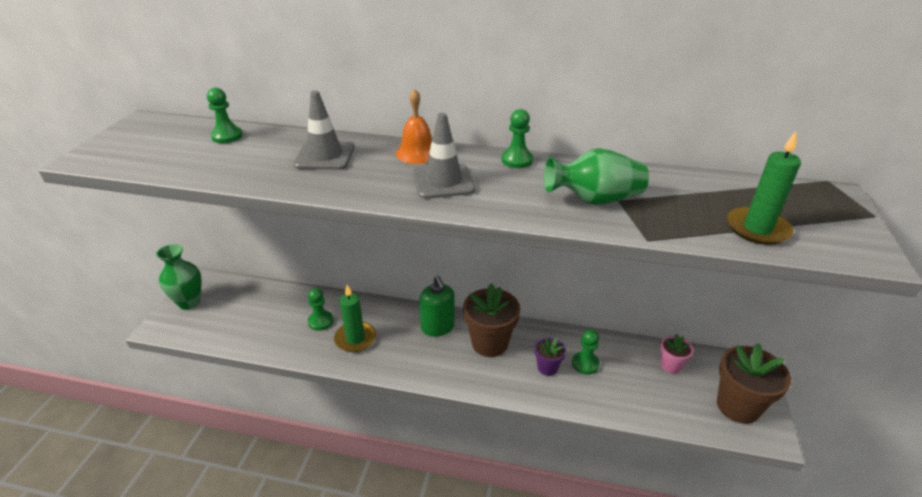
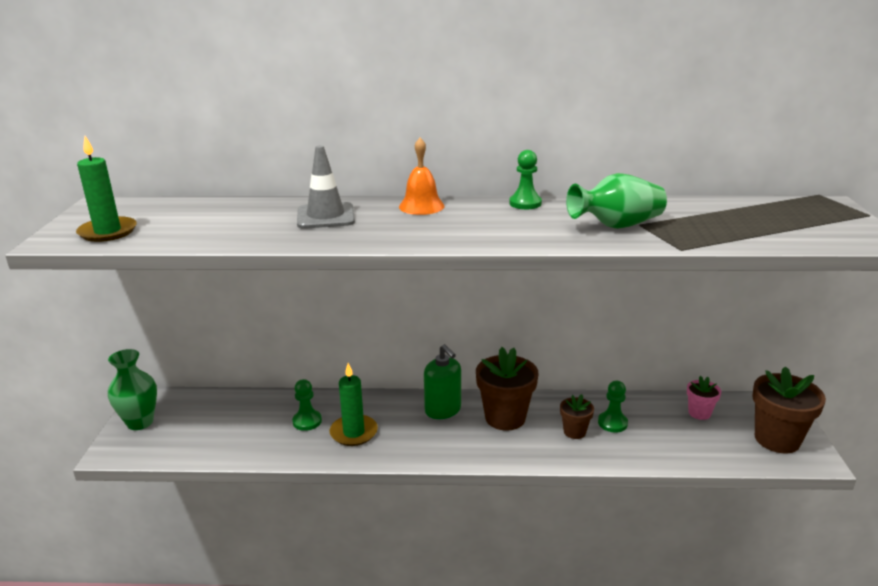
camera: 10 degrees left, 10 degrees down
green pawn [207,88,243,143] -> none
grey traffic cone [413,113,475,199] -> none
purple flower pot [535,338,566,376] -> brown flower pot [560,394,594,439]
green candle [727,131,801,245] -> green candle moved to [76,136,137,242]

